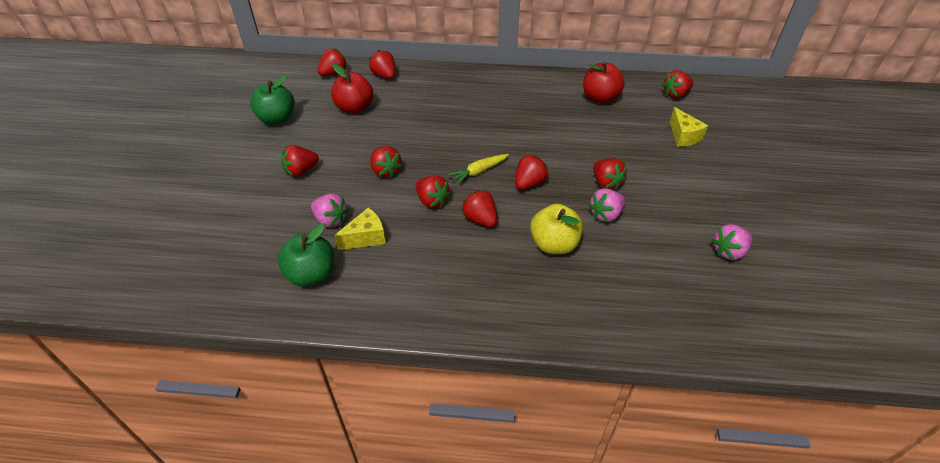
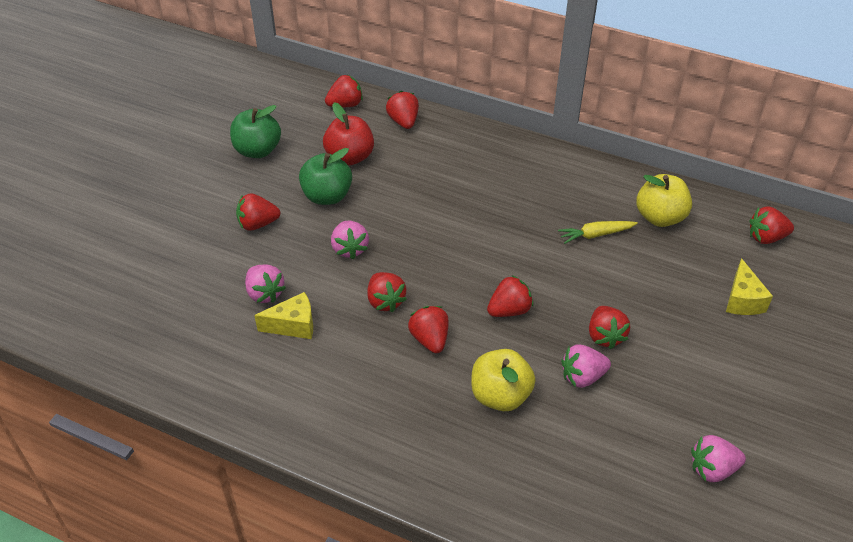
camera: 20 degrees right, 0 degrees up
green apple [278,224,334,287] -> green apple moved to [299,148,352,205]
red strawberry [370,146,402,177] -> pink strawberry [331,221,369,259]
yellow carrot [449,154,509,185] -> yellow carrot moved to [558,221,638,244]
red apple [583,61,625,103] -> yellow apple [636,174,692,227]

